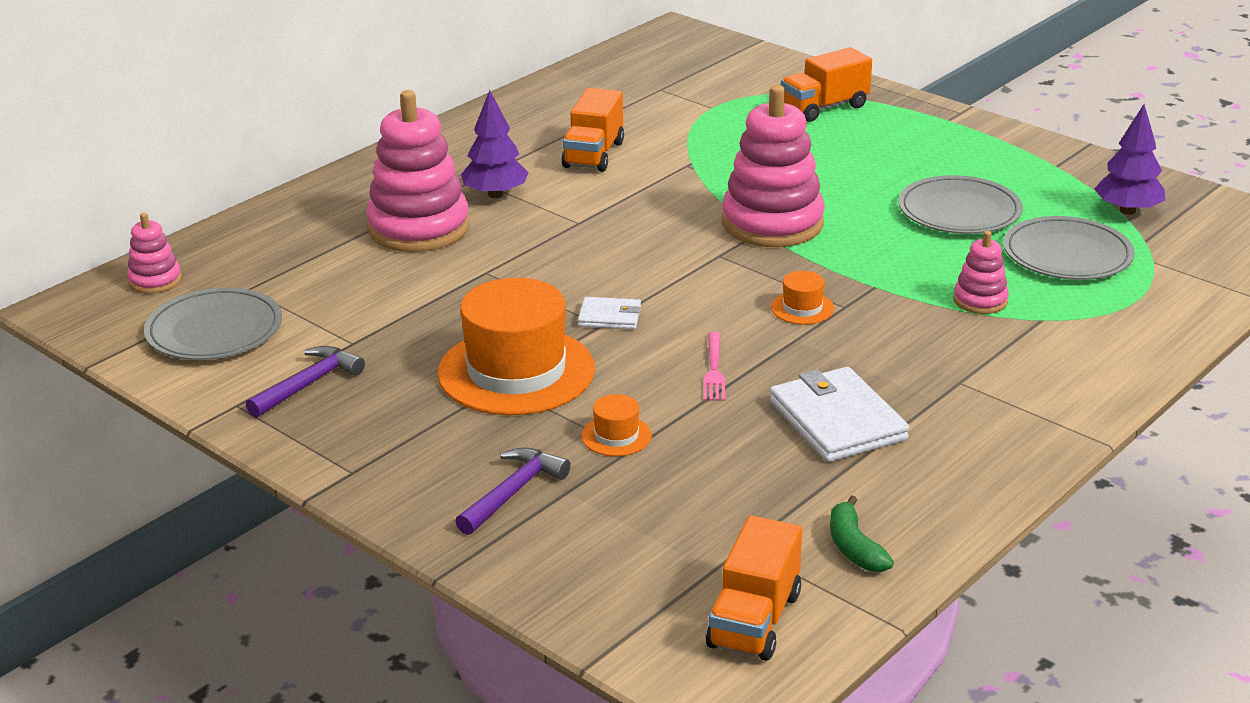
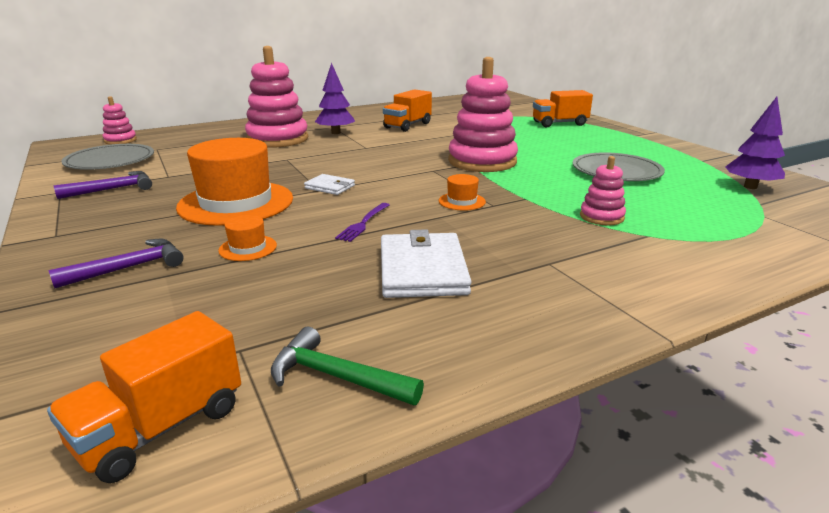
camera: 20 degrees right, 5 degrees down
pink fork [703,332,725,401] -> purple fork [335,203,389,242]
green banana [830,495,894,572] -> green hammer [271,327,424,405]
grey plate [1003,216,1135,280] -> none

